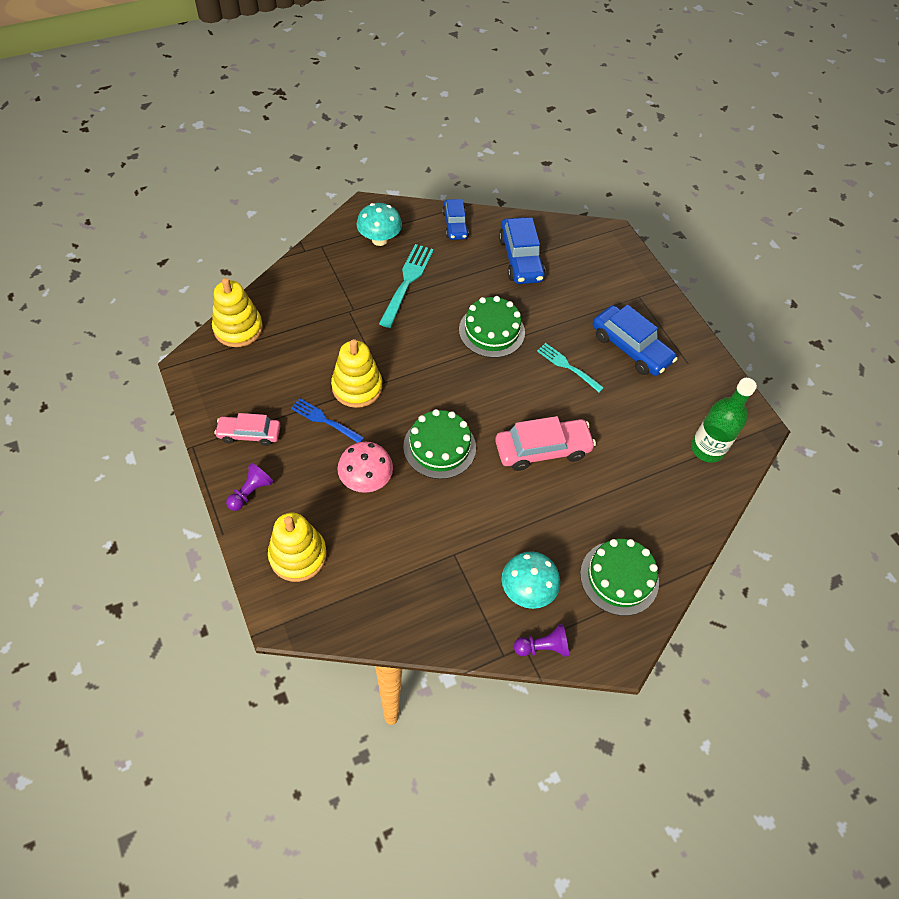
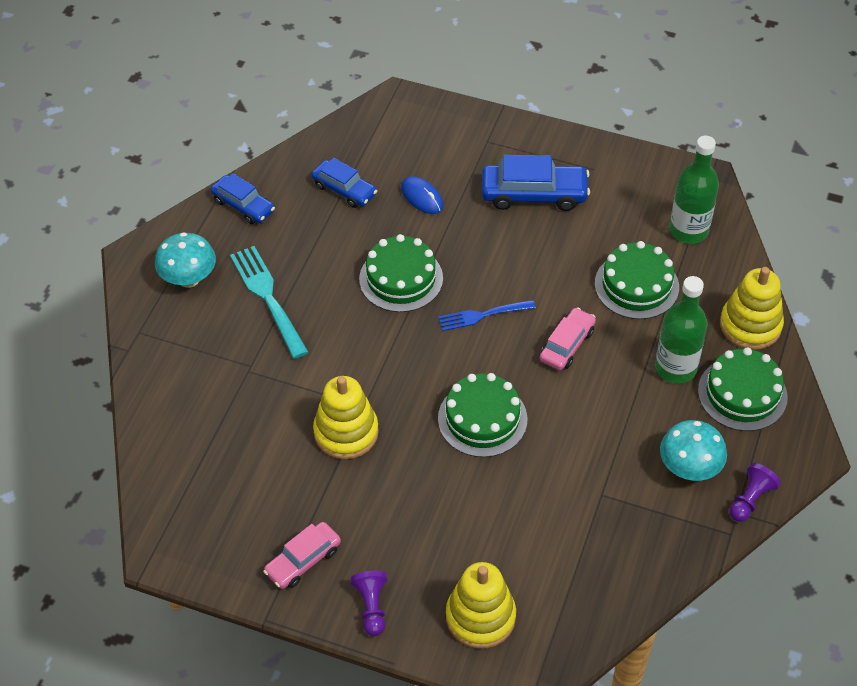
camera: 40 degrees left, 5 degrees down
yellow stacking toy [212,278,263,347] -> yellow stacking toy moved to [720,267,784,350]
blue fork [291,398,365,443] -> blue fork moved to [439,300,535,331]
pink mushroom [337,442,393,493] -> none
pink car [495,416,596,471] -> pink car [540,307,596,370], size x0.64
blue car [499,217,545,284] -> blue car [312,158,377,208], size x0.64
turquoise fork [537,343,604,392] -> none
none -> blue mouse [401,176,443,214]
none -> green cake [595,241,679,319]
none -> green bottle [655,276,708,384]

